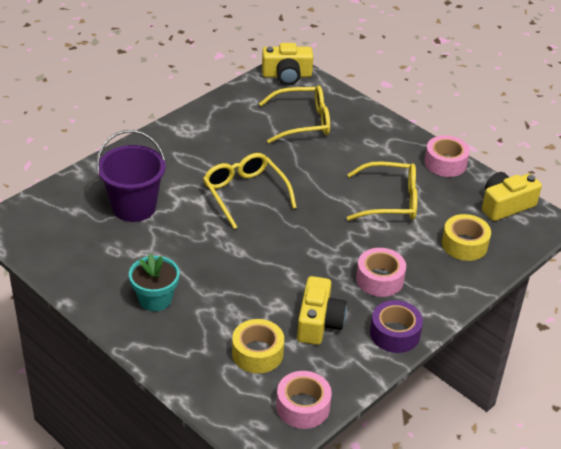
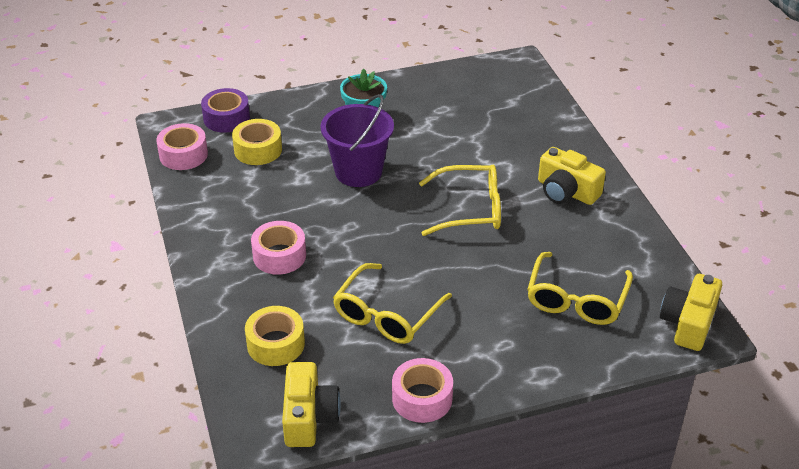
camera: 120 degrees right, 0 degrees up
purple bucket [96,130,166,222] -> purple bucket moved to [321,94,394,187]
yellow camera [297,276,347,345] -> yellow camera moved to [538,147,606,205]
purple tape [370,300,423,353] -> purple tape moved to [201,88,250,133]

